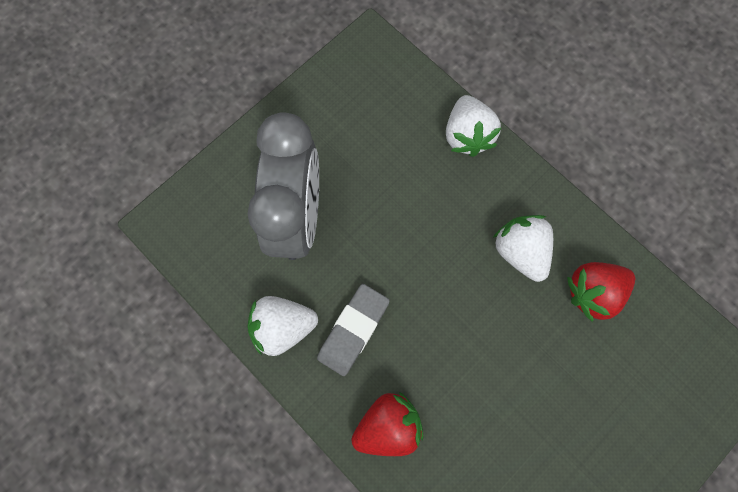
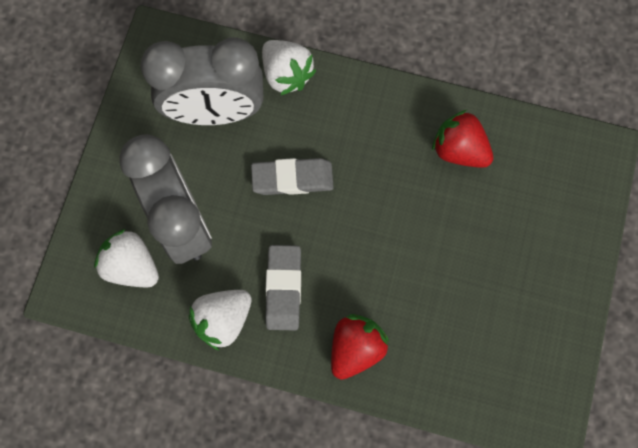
camera: 30 degrees left, 0 degrees up
white strawberry [493,215,553,282] -> white strawberry moved to [94,229,159,287]
red strawberry [567,262,635,322] -> red strawberry turned 90 degrees clockwise [432,110,493,168]
none -> grey clock [141,37,263,125]
none -> grey eraser [251,158,334,195]

